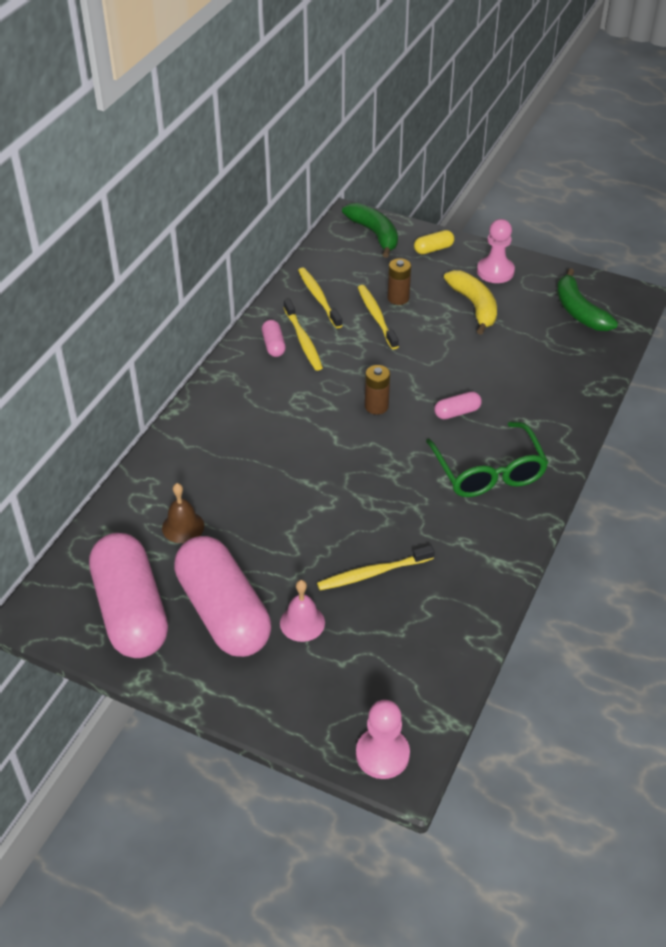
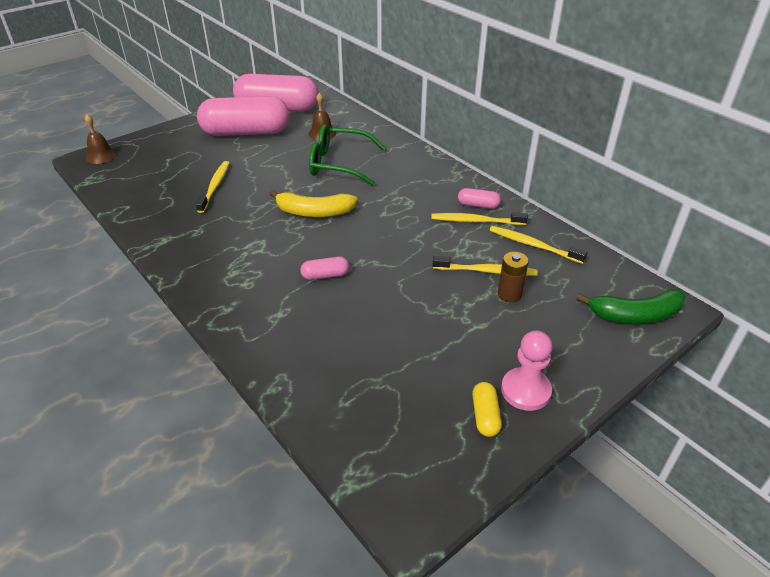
camera: 115 degrees right, 5 degrees down
pink bell [280,580,325,642] -> none
yellow toothbrush [298,267,343,329] -> yellow toothbrush turned 150 degrees counterclockwise [490,226,587,264]
pink pawn [356,700,410,779] -> brown bell [85,114,117,164]
brown battery [365,365,390,415] -> none
yellow capsule [414,230,454,254] -> yellow capsule moved to [472,382,502,437]
green glasses [426,422,549,497] -> green glasses moved to [309,124,386,186]
pink capsule [434,391,482,419] -> pink capsule turned 75 degrees clockwise [300,257,349,280]
yellow banana [444,270,497,335] -> yellow banana moved to [269,190,358,217]
green banana [557,268,618,331] -> none

